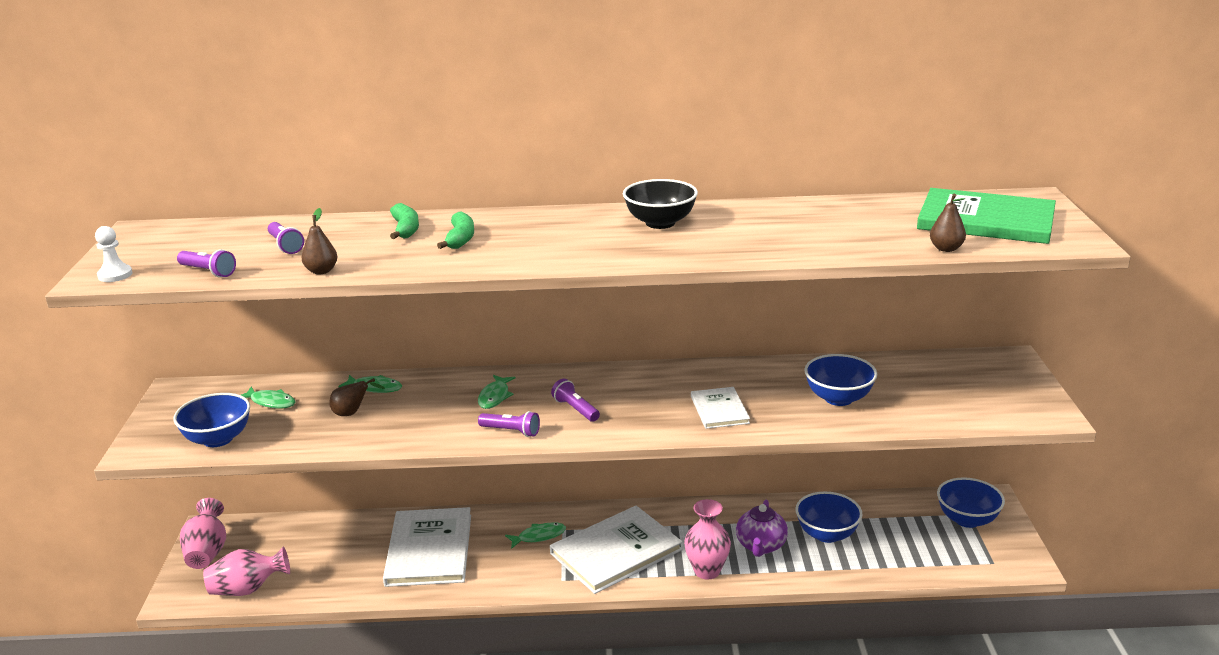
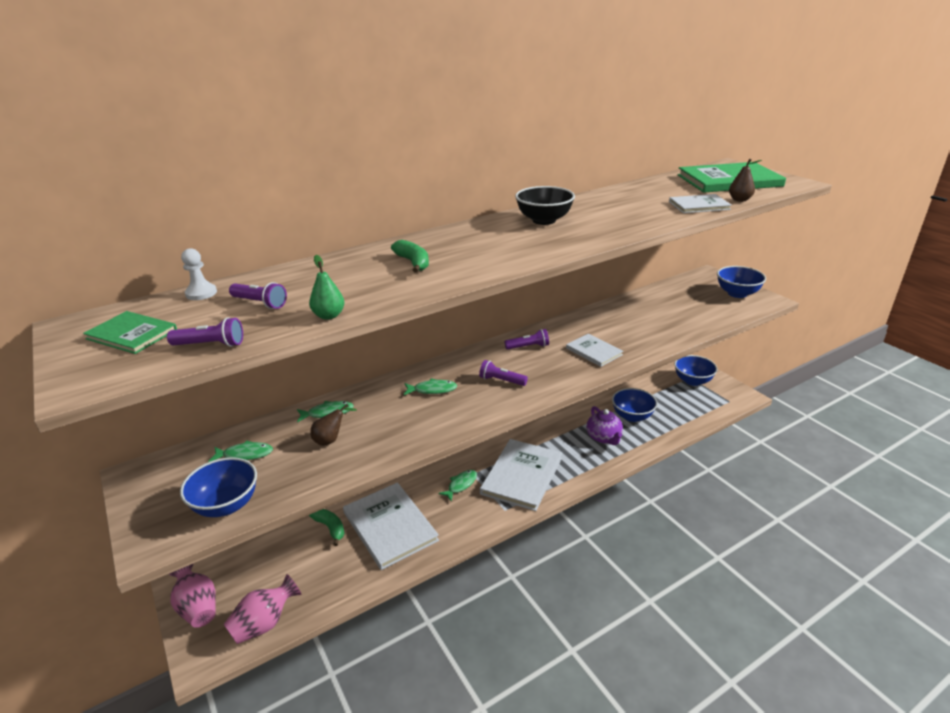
camera: 30 degrees left, 5 degrees up
white pawn [95,226,133,282] -> white pawn moved to [181,248,217,300]
brown pear [302,208,337,274] -> green pear [309,255,344,320]
green banana [390,203,419,239] -> green banana moved to [309,509,344,546]
green fish [478,375,515,409] -> green fish turned 75 degrees counterclockwise [404,378,457,395]
purple flashlight [478,411,540,437] -> purple flashlight moved to [505,329,549,350]
pink vase [684,499,731,580] -> none
blue bowl [804,354,877,406] -> blue bowl moved to [717,266,766,298]
none -> green book [83,311,177,354]
none -> white book [669,194,732,213]

